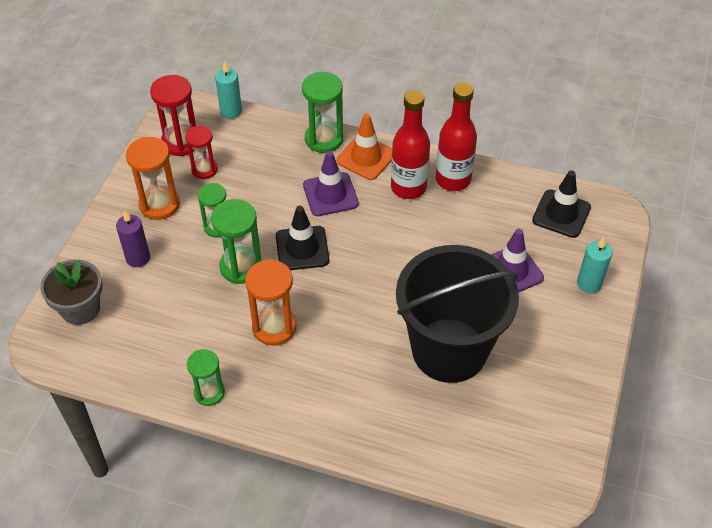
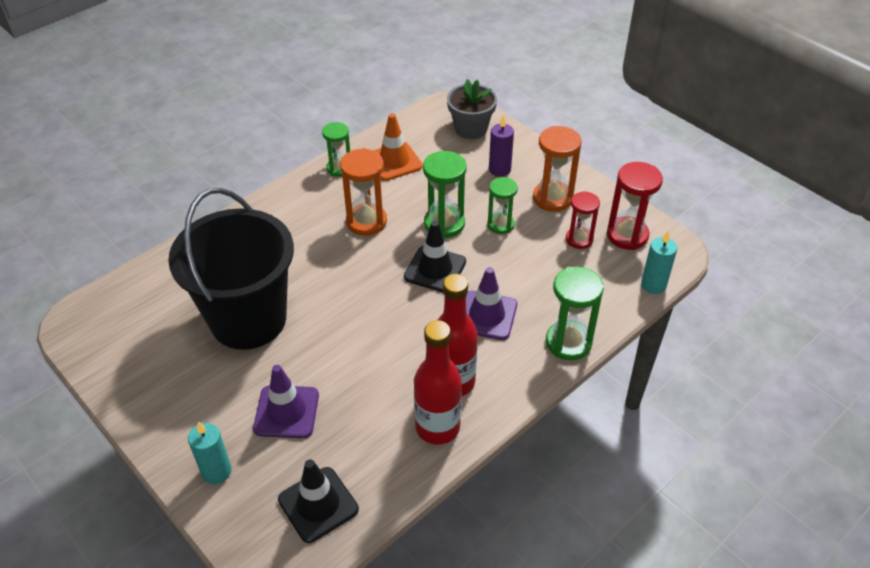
camera: 120 degrees right, 5 degrees down
orange traffic cone [336,114,392,180] -> orange traffic cone moved to [373,114,423,181]

